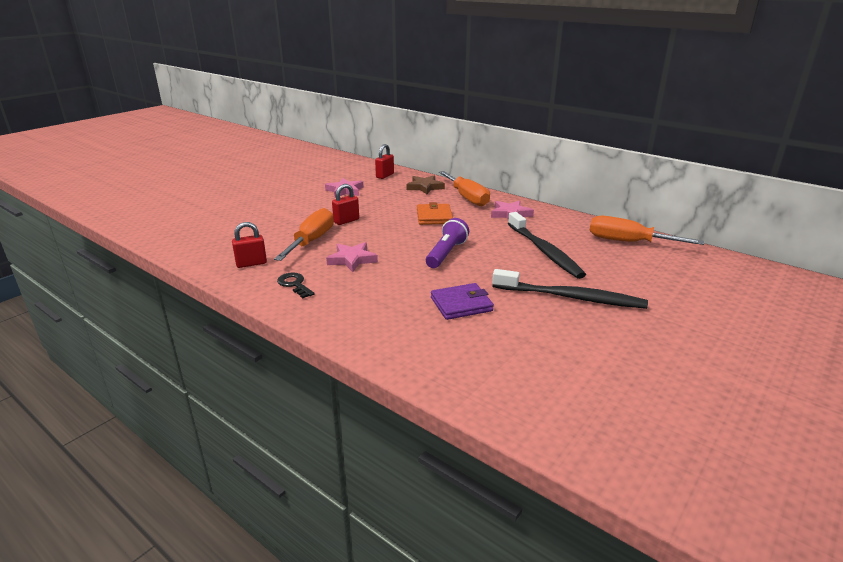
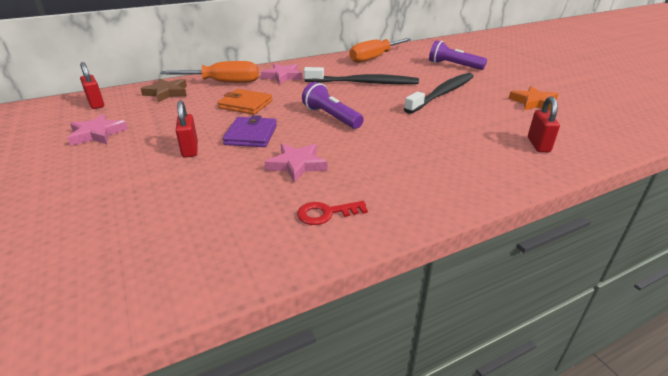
camera: 65 degrees left, 5 degrees up
red padlock [232,222,267,268] -> red padlock moved to [528,96,560,152]
orange screwdriver [274,208,334,261] -> none
black key [277,272,315,298] -> red key [297,201,368,225]
purple wallet [431,283,494,320] -> purple wallet moved to [223,115,277,147]
none -> purple flashlight [429,40,487,70]
none -> orange star [509,86,558,111]

